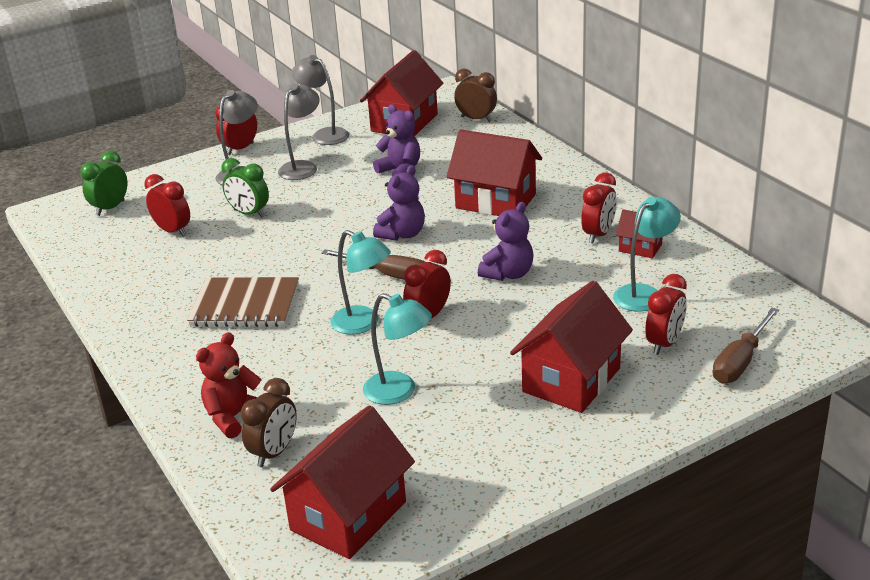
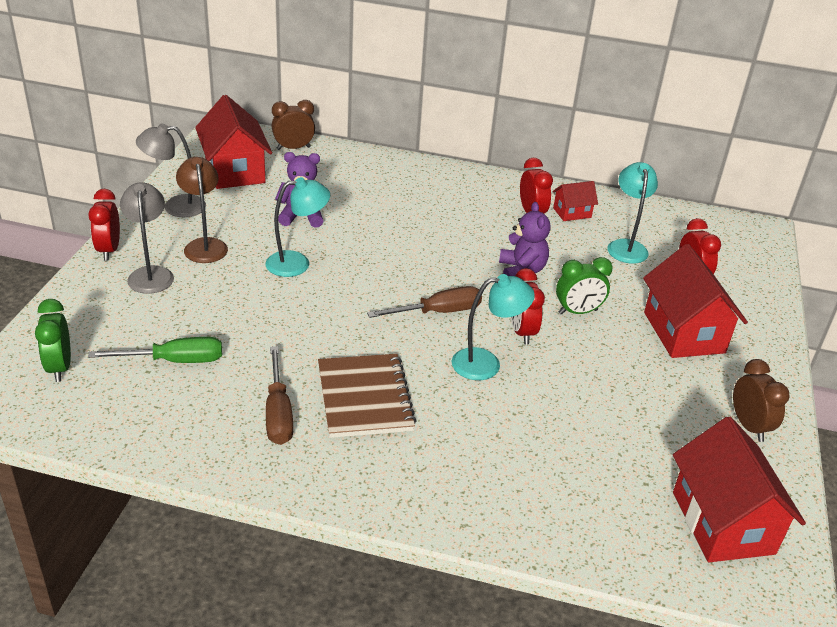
camera: 50 degrees left, 5 degrees up
red clock [144,174,190,237] -> green screwdriver [88,337,222,363]
brown notebook [187,277,299,327] -> brown notebook turned 60 degrees counterclockwise [318,354,417,438]
red teddy bear [196,332,262,438] -> none
green clock [221,158,269,218] -> green clock moved to [556,257,613,315]
brown clock [240,378,297,467] -> brown clock moved to [733,359,790,442]
grey lamp [278,84,320,180] -> brown lamp [176,157,228,263]
turquoise lamp [363,293,432,405] -> turquoise lamp moved to [265,177,330,277]
purple teddy bear [373,165,425,241] -> none
red house [447,129,542,216] -> none
brown screwdriver [712,308,779,383] -> brown screwdriver moved to [266,346,293,445]

